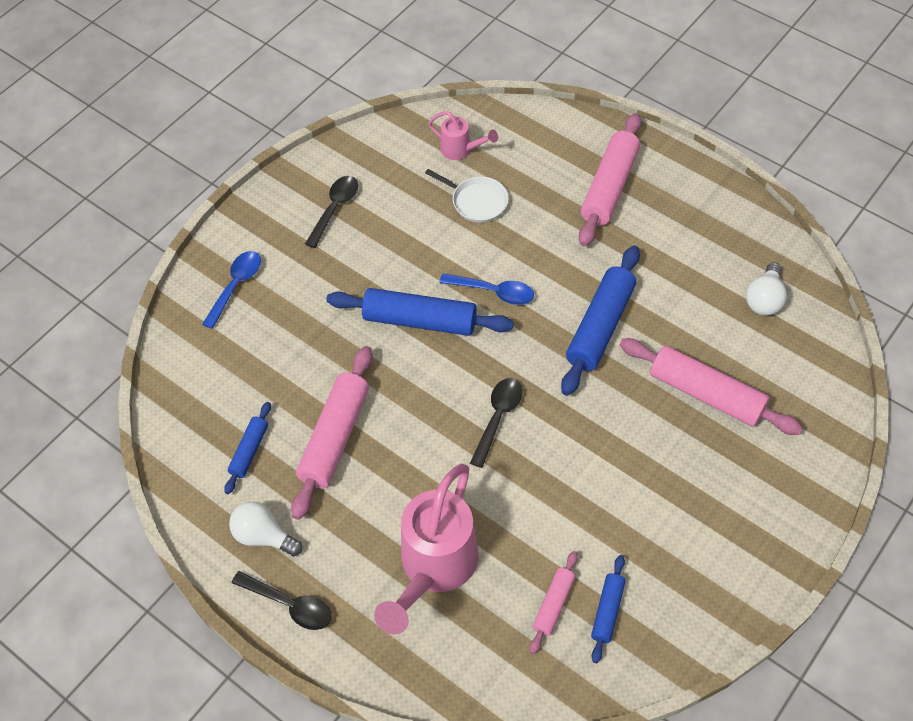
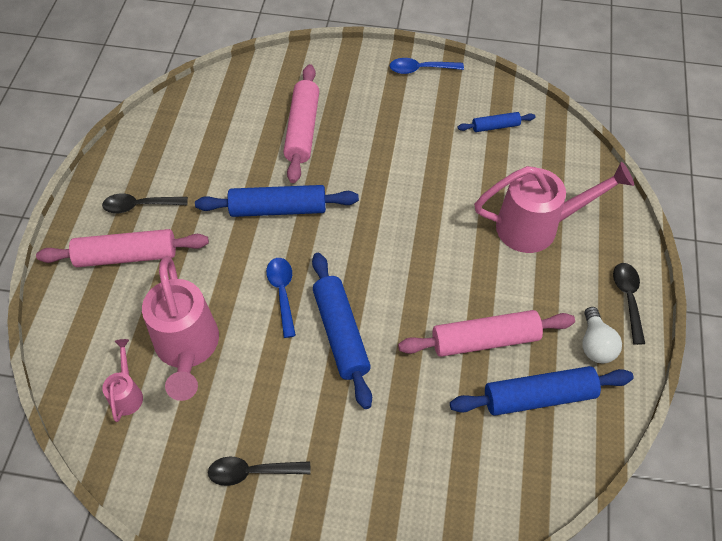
camera: 120 degrees left, 0 degrees up
blue spoon [202,251,261,329] -> blue spoon moved to [390,58,464,74]
blue rolling pin [224,402,271,494] -> blue rolling pin [450,366,634,416], size x1.89
white pan [425,169,509,223] -> pink watering can [142,256,219,401]
black spoon [470,378,522,468] -> black spoon moved to [102,193,188,213]
pink rolling pin [530,551,578,654] -> none
white light bulb [746,262,787,315] -> none

